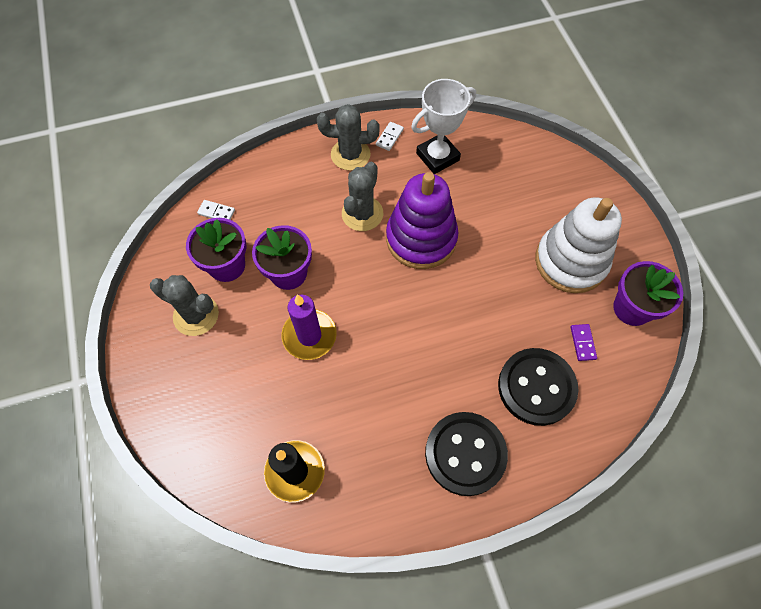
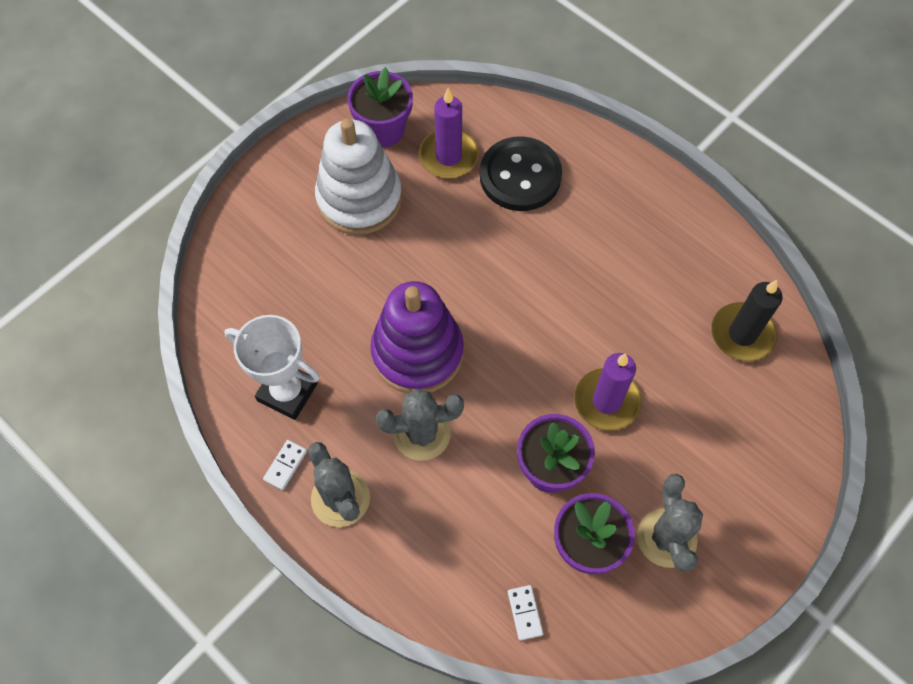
camera: 120 degrees left, 0 degrees up
white domino [376,122,404,151] -> white domino turned 60 degrees counterclockwise [263,440,307,490]
black button [425,412,508,496] -> none
purple domino [571,324,597,361] -> purple candle [419,88,479,178]

